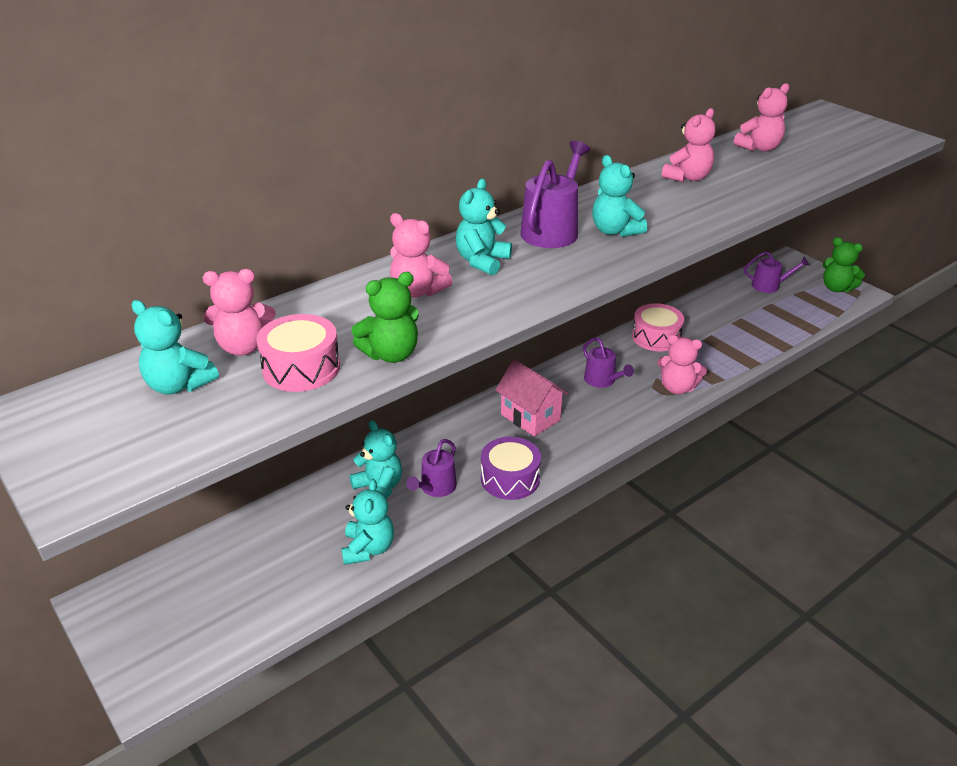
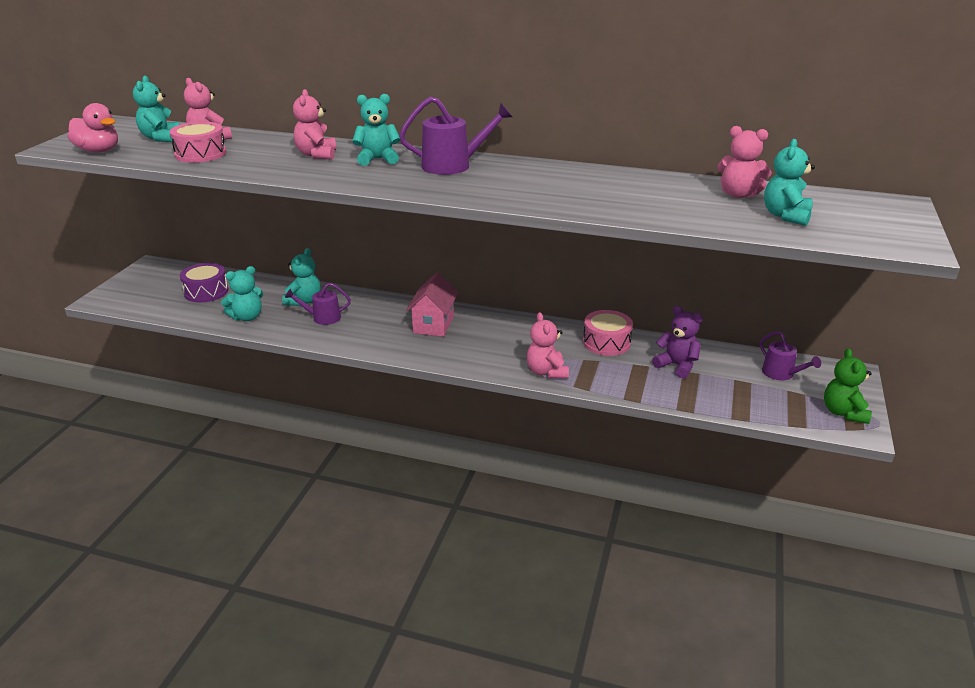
camera: 55 degrees right, 5 degrees down
green teddy bear [351,272,418,363] -> none
purple drum [481,437,541,500] -> purple drum moved to [180,263,229,303]
purple watering can [583,337,634,388] -> none
turquoise teddy bear [592,155,647,237] -> turquoise teddy bear moved to [764,139,815,226]
pink teddy bear [662,108,716,182] -> none
none -> pink duck [68,103,118,153]
none -> purple teddy bear [652,306,703,379]

